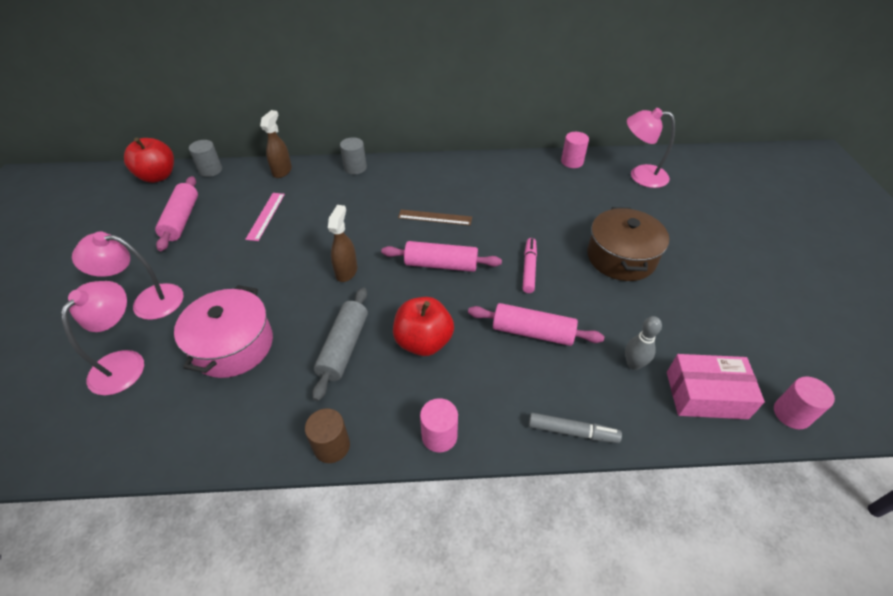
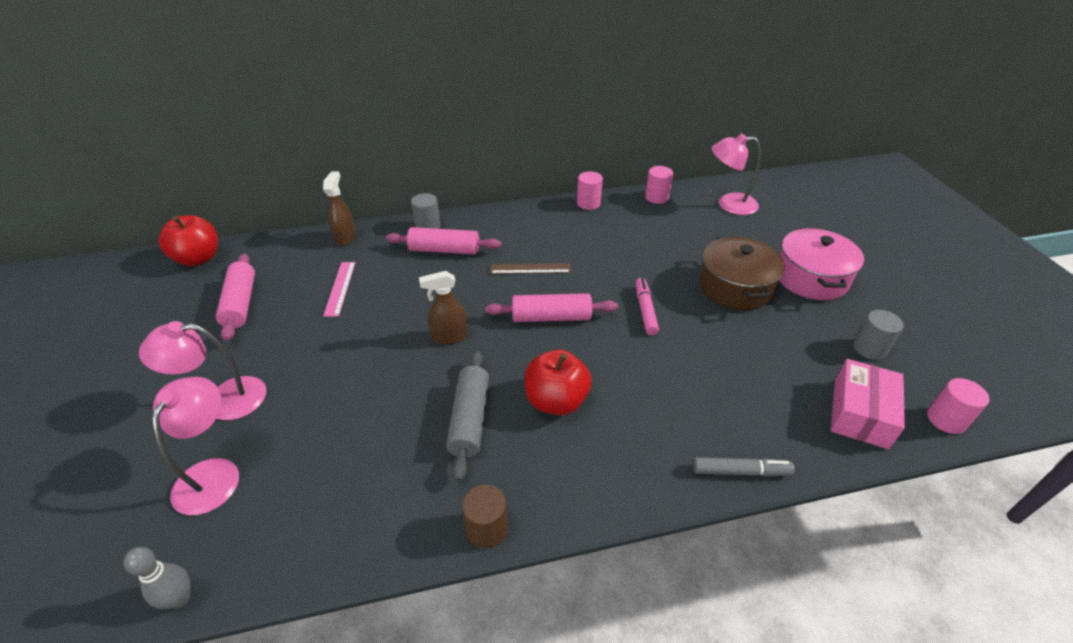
camera: 10 degrees left, 5 degrees down
pink pot [174,285,273,378] -> pink pot moved to [779,228,864,300]
grey cylinder [189,140,222,177] -> grey cylinder moved to [853,310,904,360]
brown spray bottle [328,205,357,282] -> brown spray bottle turned 105 degrees counterclockwise [419,271,468,345]
pink cylinder [420,398,458,453] -> pink cylinder moved to [577,171,603,210]
pink rolling pin [468,303,605,346] -> pink rolling pin moved to [386,227,501,255]
grey bowling pin [625,316,662,370] -> grey bowling pin moved to [124,547,190,609]
pink box [667,354,765,419] -> pink box turned 60 degrees counterclockwise [831,359,905,449]

